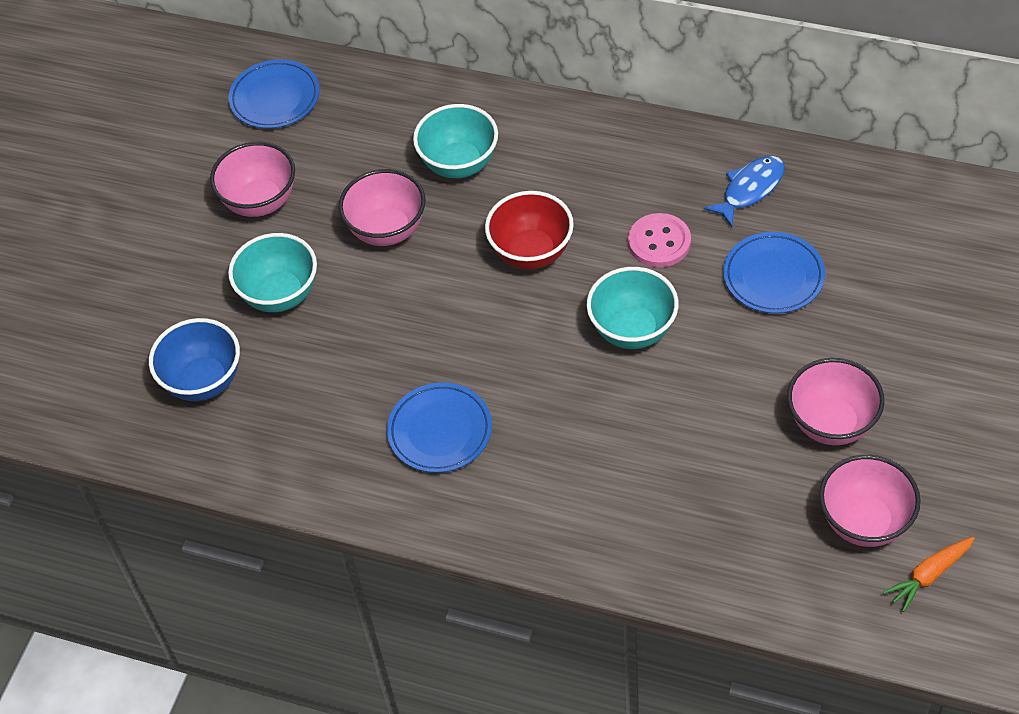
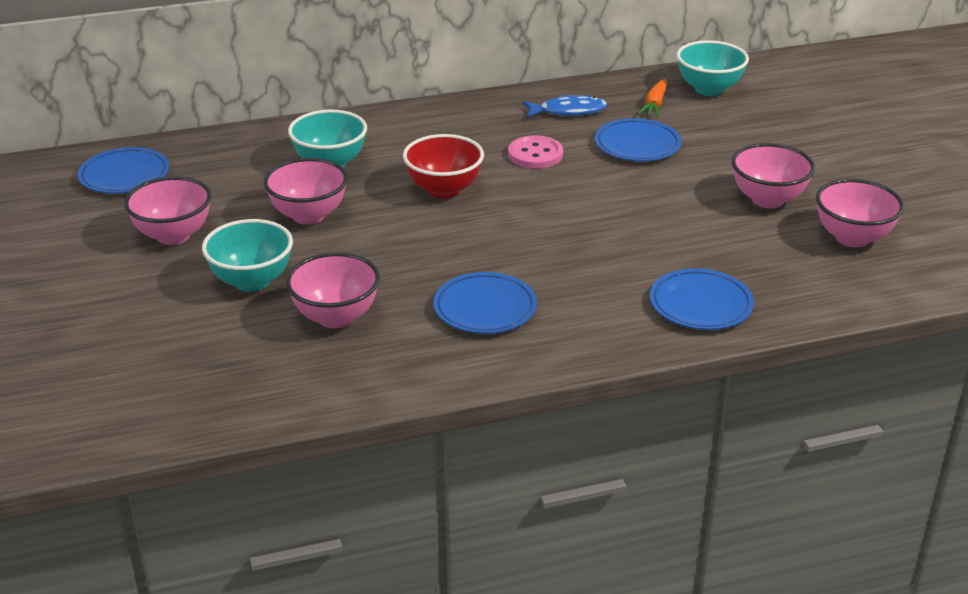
camera: 40 degrees left, 20 degrees down
blue bowl [149,318,240,401] -> none
turquoise bowl [587,267,679,349] -> turquoise bowl moved to [676,40,749,96]
blue fish [703,156,785,227] -> blue fish turned 75 degrees clockwise [523,95,607,117]
orange carrot [883,537,975,612] -> orange carrot moved to [638,79,667,117]
none -> pink bowl [286,252,380,328]
none -> blue plate [650,269,754,330]

